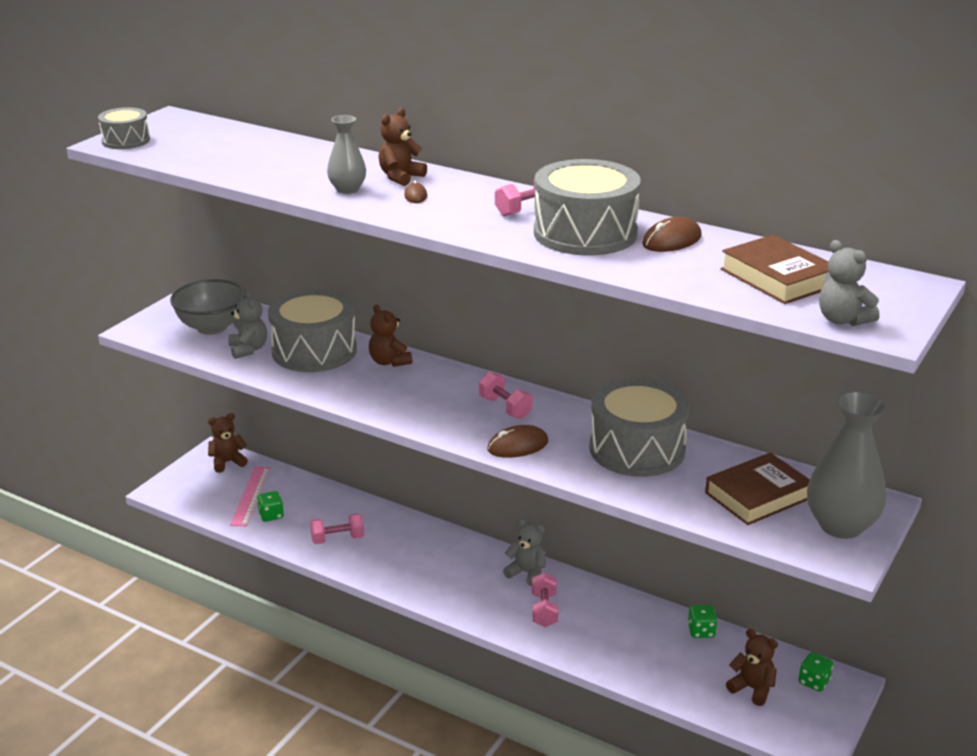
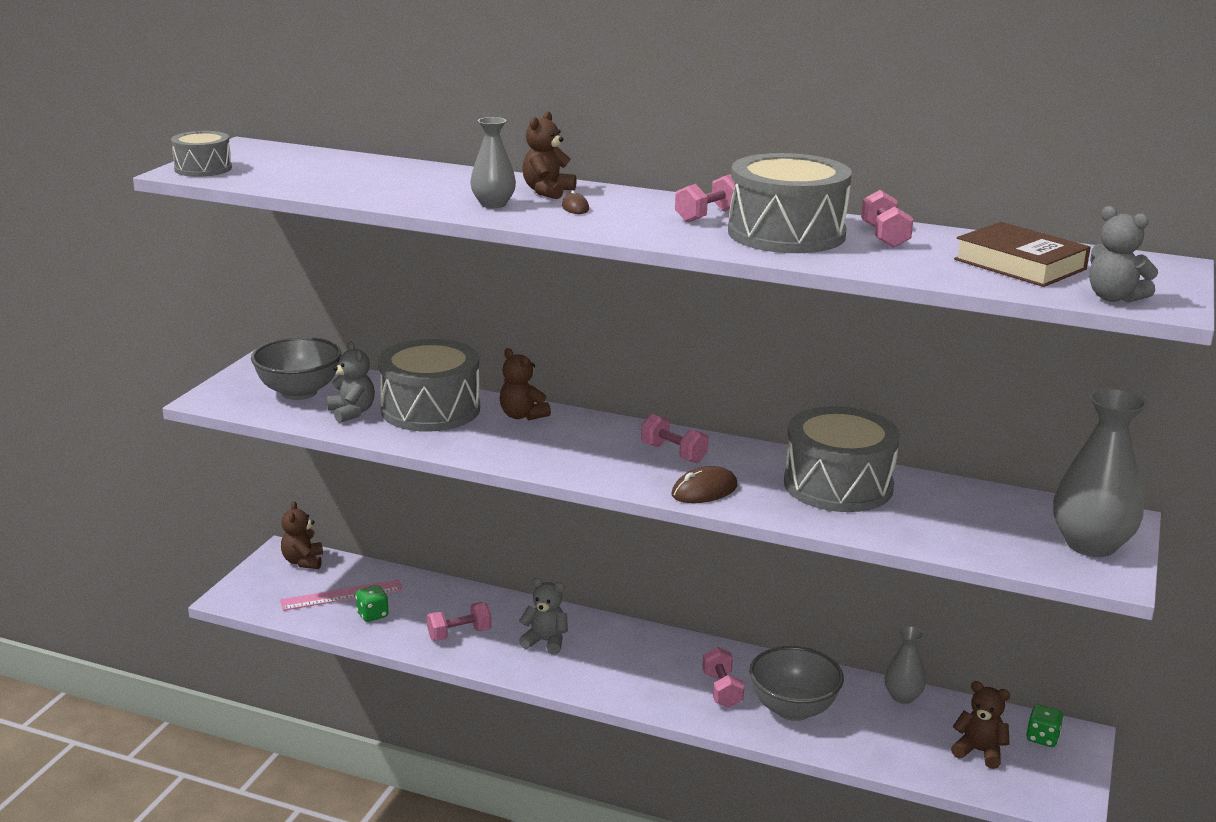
camera: 10 degrees left, 5 degrees down
brown teddy bear [208,413,248,473] -> brown teddy bear turned 60 degrees counterclockwise [281,501,323,569]
pink ruler [230,466,271,526] -> pink ruler turned 75 degrees clockwise [280,580,403,611]
grey teddy bear [503,518,546,586] -> grey teddy bear moved to [519,578,568,655]
brown mouse [642,217,702,252] -> pink dumbbell [861,190,913,248]
green dice [687,605,718,638] -> grey vase [885,626,926,704]
brown book [705,452,810,525] -> none
none -> grey bowl [750,646,844,721]

